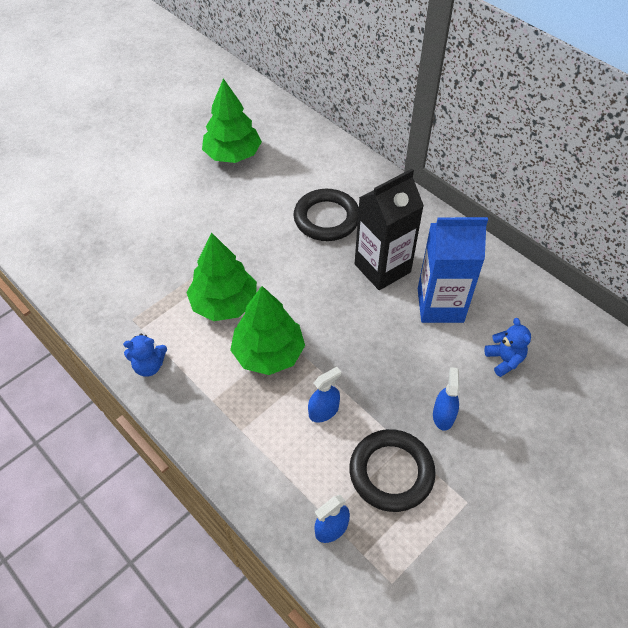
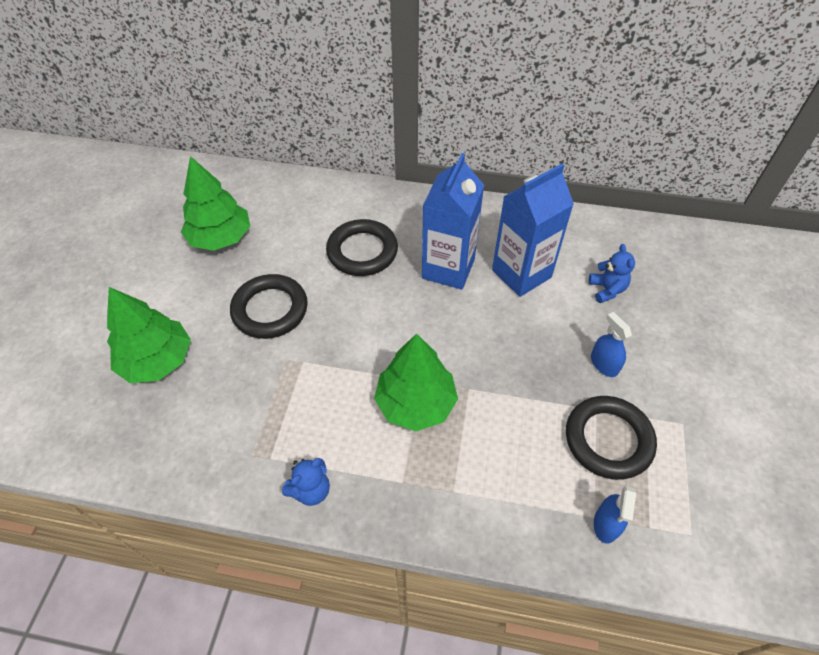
camera: 35 degrees left, 0 degrees up
green tree [186,233,257,321] -> green tree moved to [107,287,191,383]
blue spray bottle [308,367,341,422] -> none
black carton [355,169,424,290] -> blue carton [422,153,484,290]
blue teddy bear [484,318,531,377] -> blue teddy bear turned 45 degrees clockwise [589,244,635,303]
none -> black ring [230,274,308,339]

